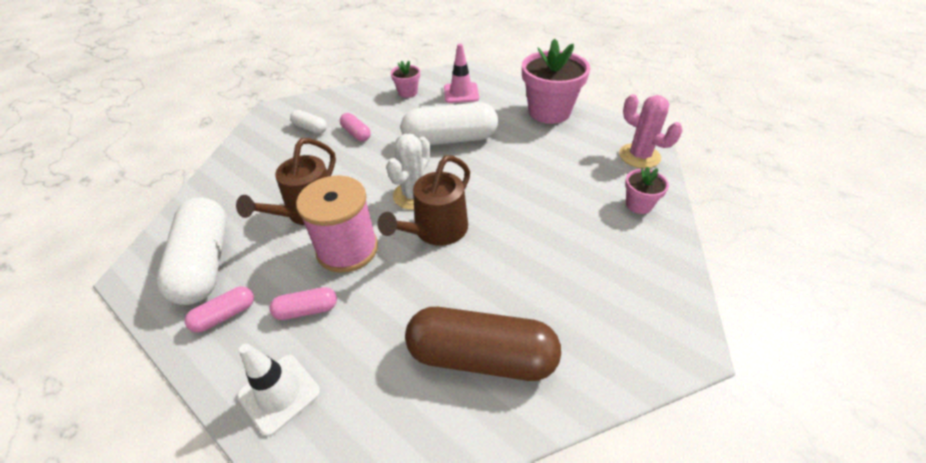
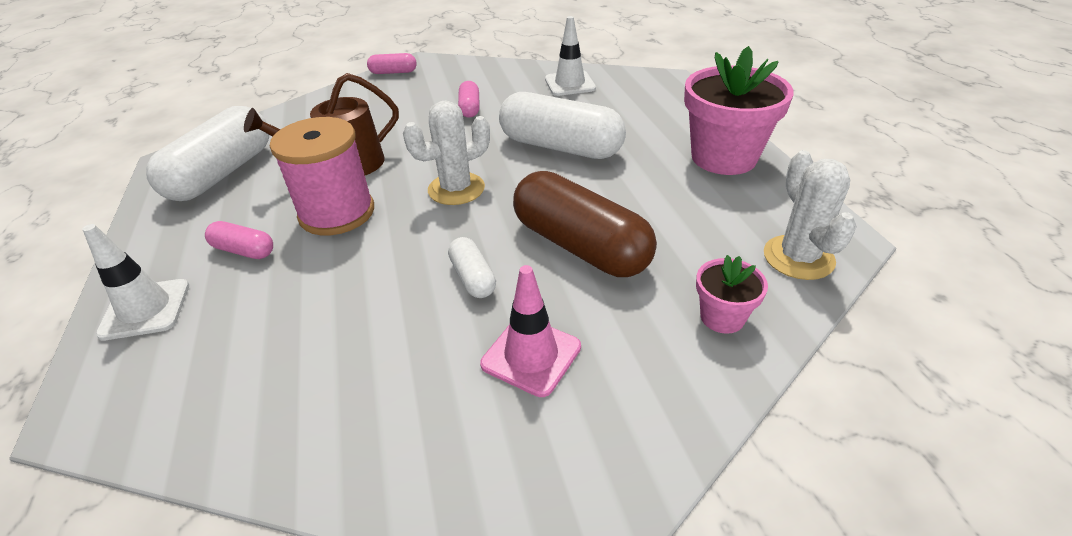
camera: 35 degrees right, 5 degrees down
pink capsule [185,286,254,333] -> pink capsule moved to [367,53,417,74]
white capsule [290,110,327,134] -> white capsule moved to [448,237,496,298]
brown watering can [377,155,470,246] -> none
pink flower pot [391,60,420,98] -> white traffic cone [545,16,596,96]
brown capsule [405,307,561,381] -> brown capsule moved to [513,171,657,277]
pink traffic cone [444,44,479,103] -> pink traffic cone moved to [480,265,581,397]
pink cactus [619,94,683,168] -> white cactus [764,150,857,280]

